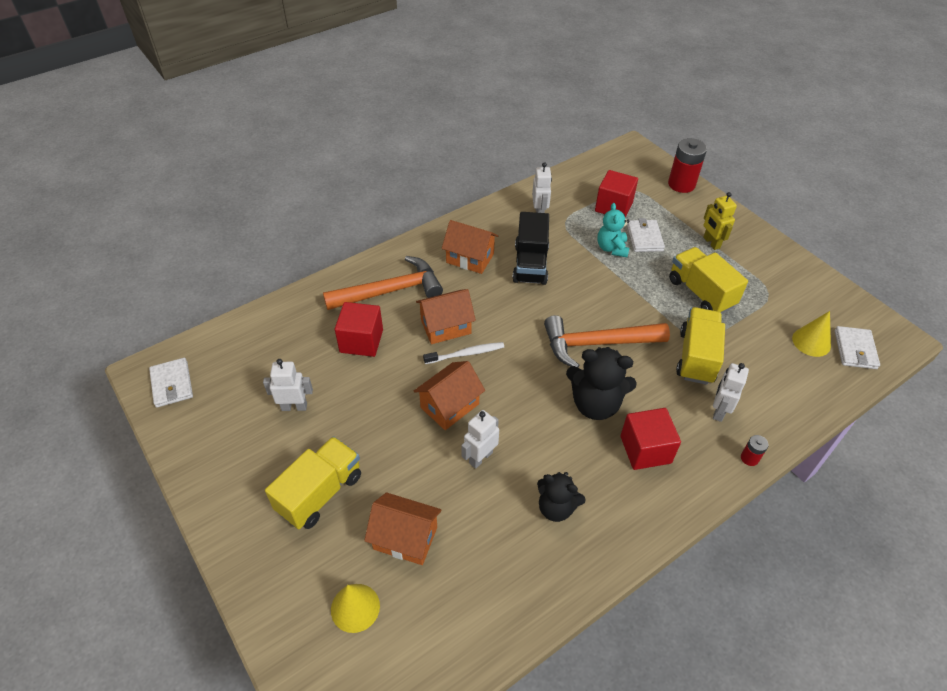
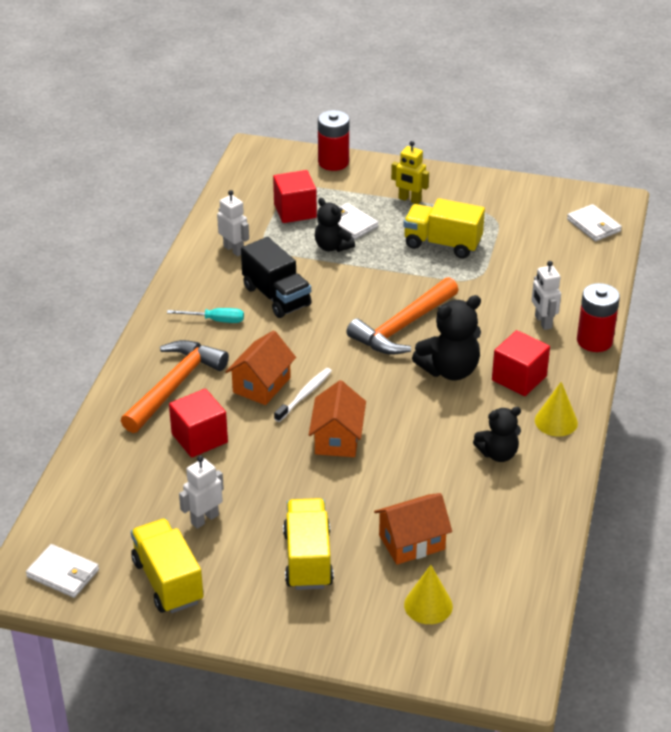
camera: 40 degrees left, 10 degrees down
orange house [442,220,499,274] -> turquoise screwdriver [167,308,244,323]
white robot [461,410,499,469] -> none
turquoise teddy bear [598,203,629,257] -> black teddy bear [315,198,355,252]
yellow truck [676,307,725,385] -> yellow truck moved to [131,518,204,613]
red battery [741,435,769,466] -> red battery [577,283,620,352], size x2.09
yellow cone [792,311,831,357] -> yellow cone moved to [535,382,578,436]

